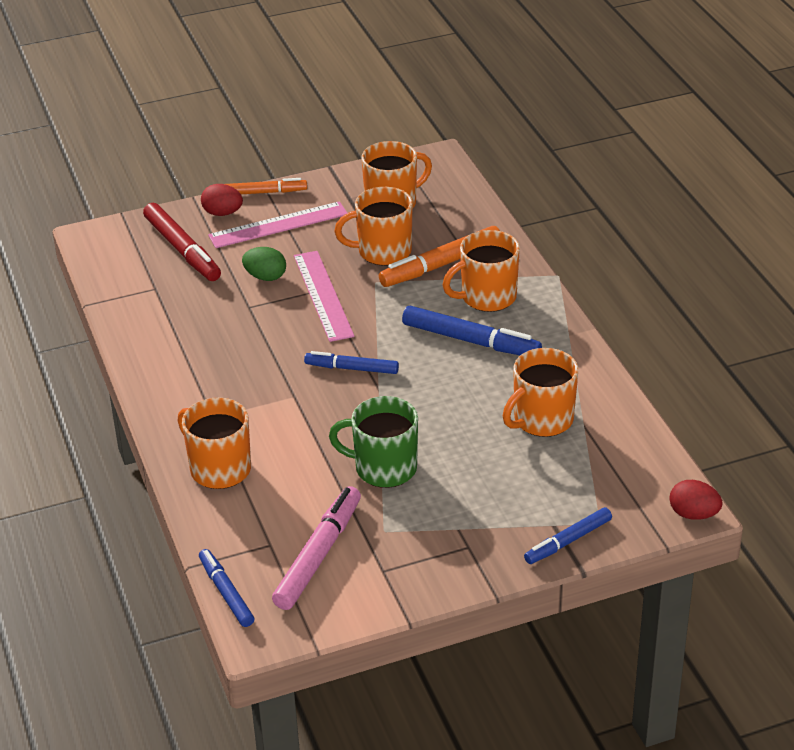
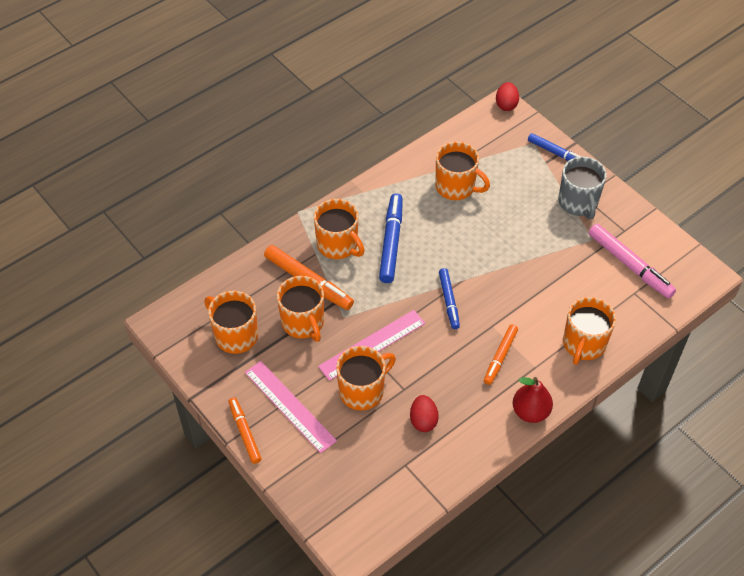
camera: 110 degrees left, 15 degrees up
red marker [143,203,221,281] -> none
blue marker [199,549,254,627] -> none
red egg [201,184,243,216] -> red egg moved to [410,395,439,432]
green egg [242,247,286,281] -> orange mug [336,346,396,411]
pink marker [272,486,361,610] -> pink marker turned 135 degrees counterclockwise [588,224,676,299]
green mug [329,396,418,488] -> none
none -> orange marker [484,324,518,385]
none -> red pear [513,377,553,423]
none -> grey mug [558,157,607,219]

